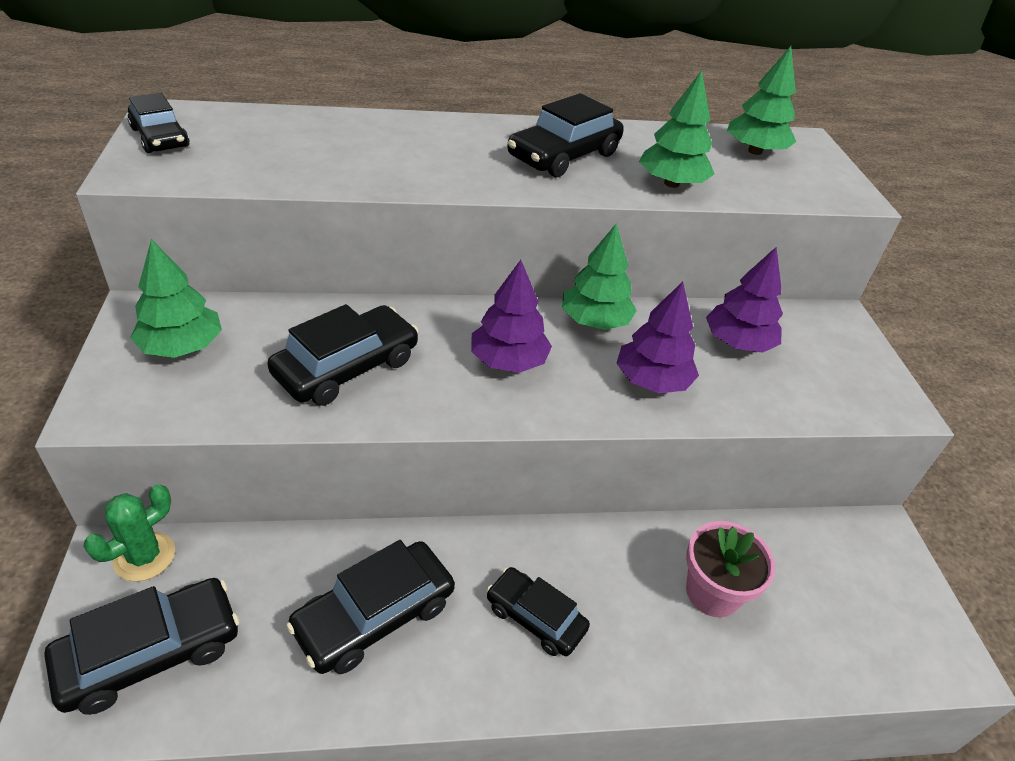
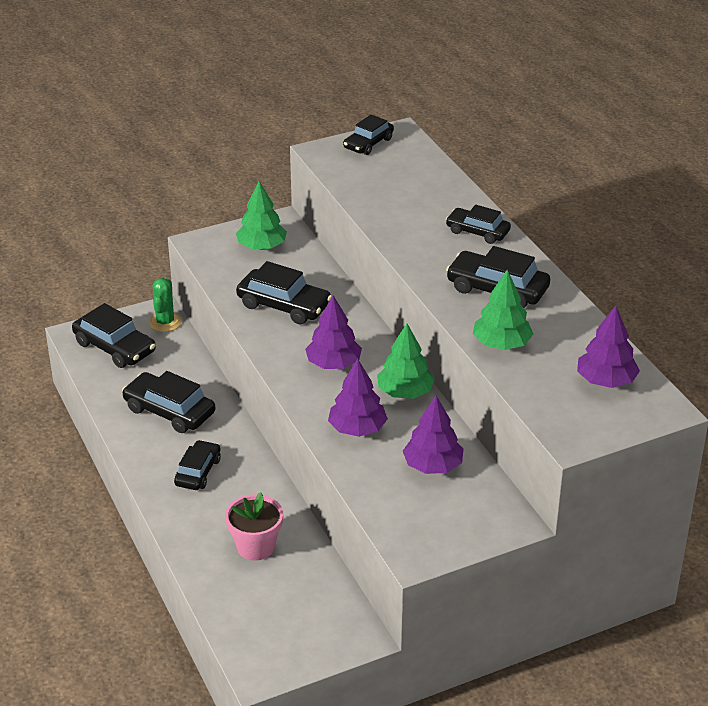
camera: 75 degrees right, 5 degrees down
green cactus [84,484,175,582] -> green cactus turned 75 degrees clockwise [149,278,182,332]
green tree [727,46,796,155] -> purple tree [577,306,640,388]
none -> black car [446,205,511,244]

